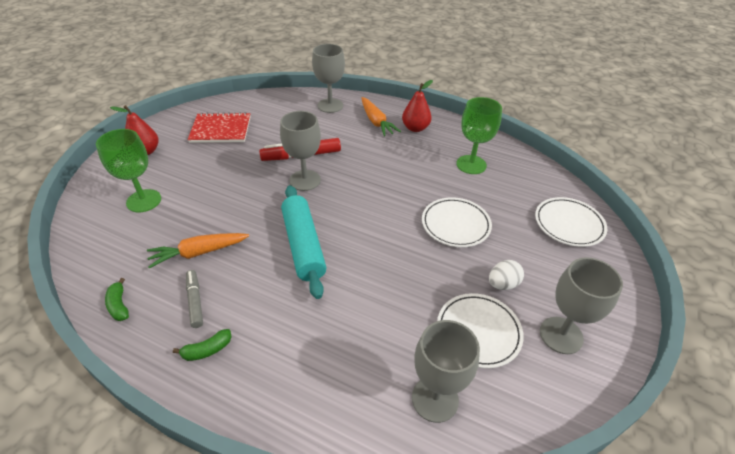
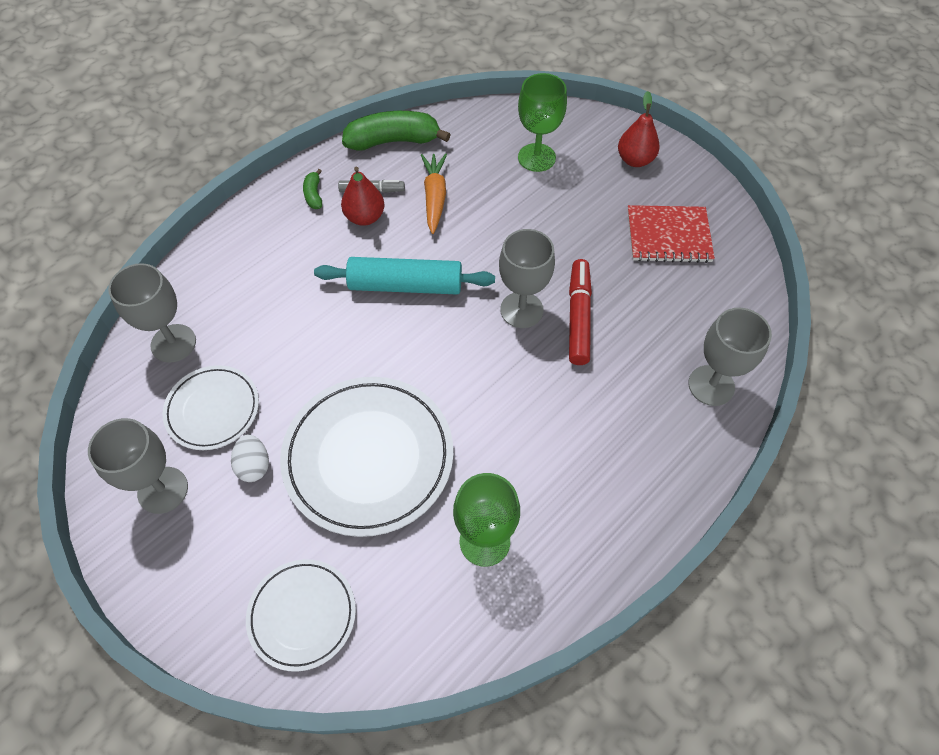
camera: 110 degrees right, 15 degrees up
green banana [105,278,129,321] -> green banana [342,111,451,151], size x2.17
red notebook [188,112,251,143] -> red notebook turned 75 degrees clockwise [628,205,715,263]
orange carrot [361,97,401,136] -> none
red pear [402,80,433,132] -> red pear moved to [341,167,385,226]
white plate [422,197,492,247] -> white plate [280,377,453,537], size x1.75

